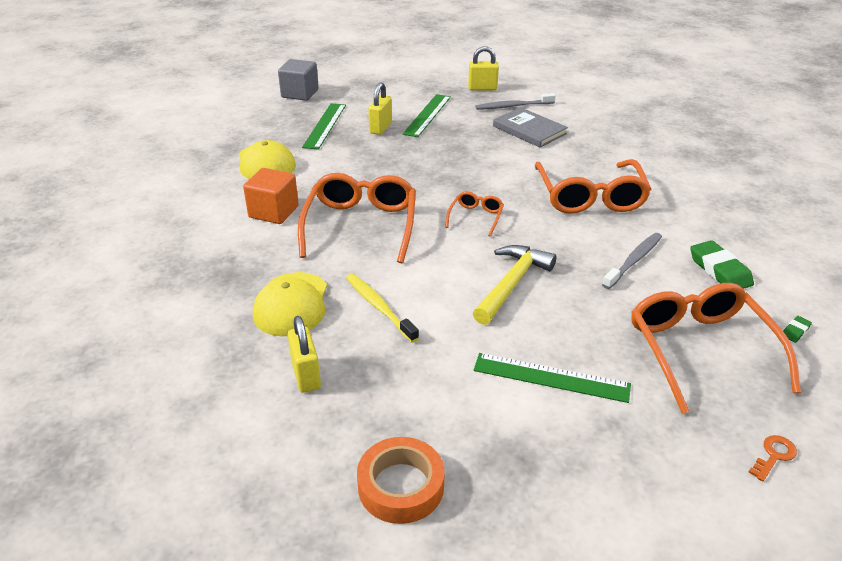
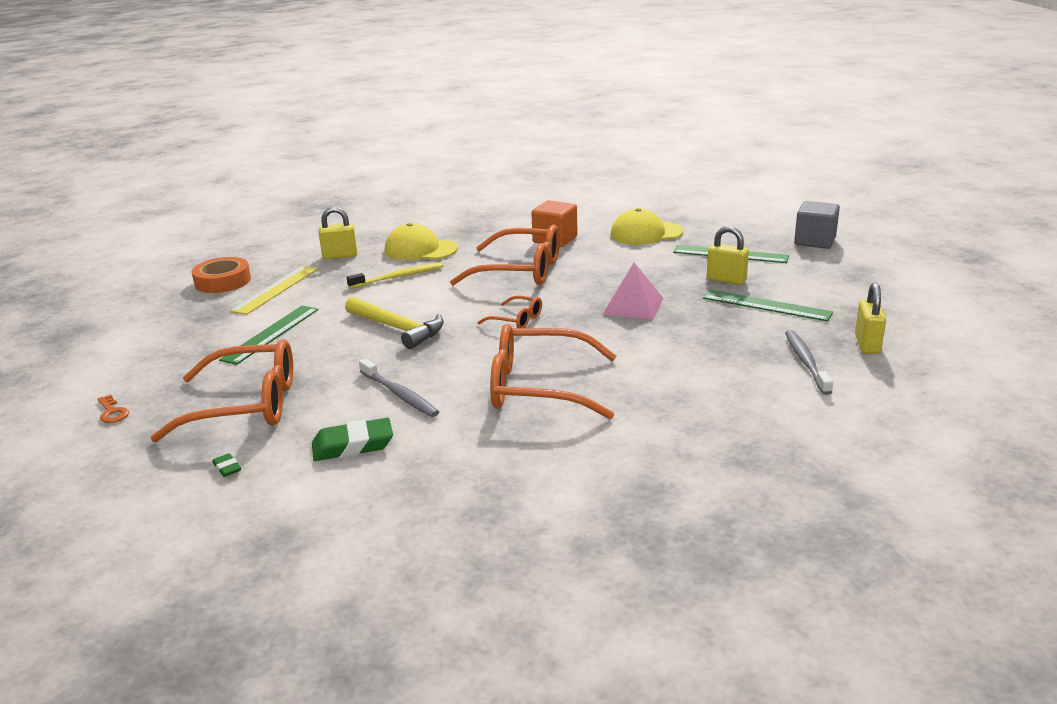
camera: 100 degrees right, 10 degrees down
grey book [493,107,568,148] -> none
none -> yellow ruler [230,266,318,315]
none -> pink pyramid [603,263,663,320]

